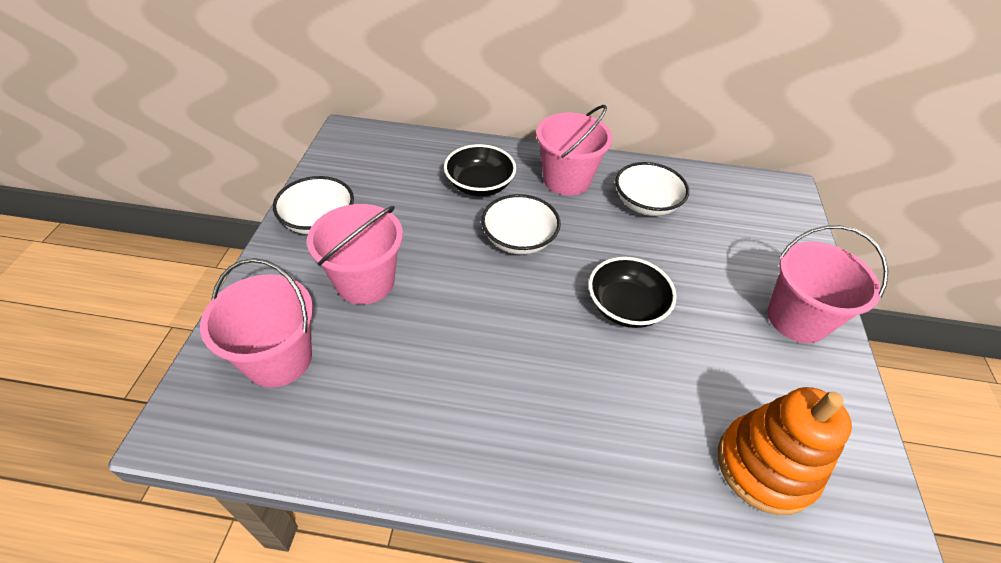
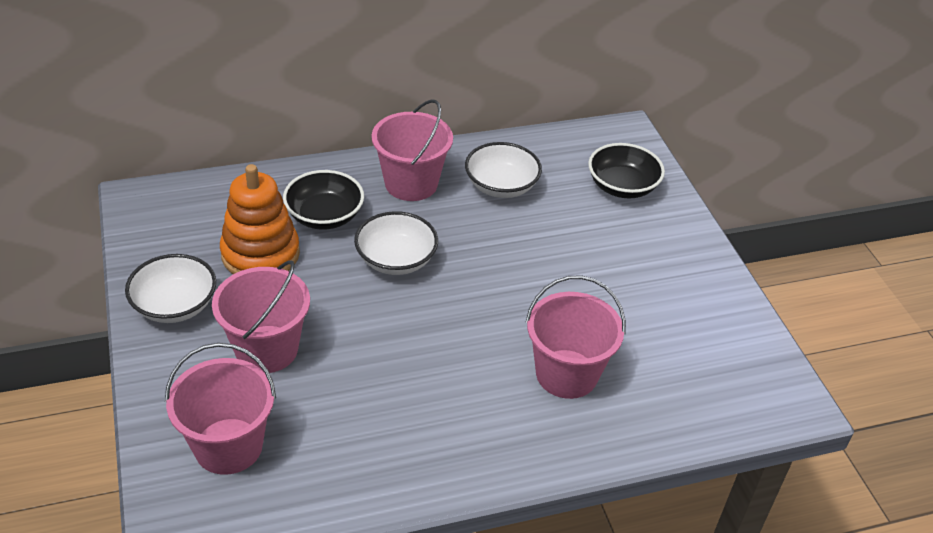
camera: 25 degrees left, 5 degrees down
black bowl [588,257,677,328] -> black bowl moved to [588,143,665,198]
orange stacking toy [718,387,852,515] -> orange stacking toy moved to [220,164,300,274]
pink bucket [767,225,888,343] -> pink bucket moved to [526,275,626,399]

